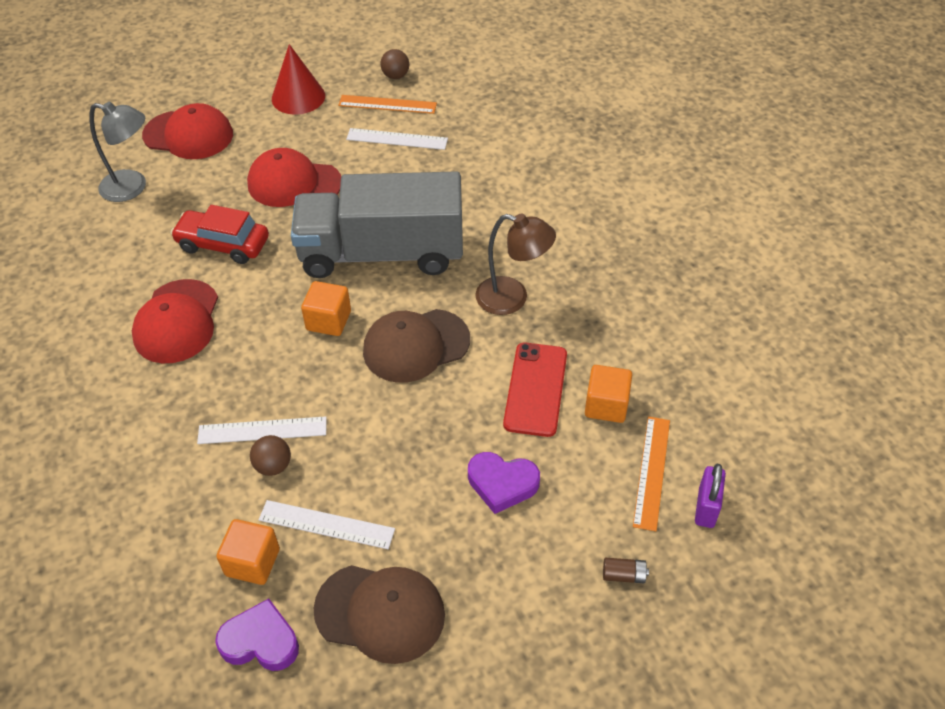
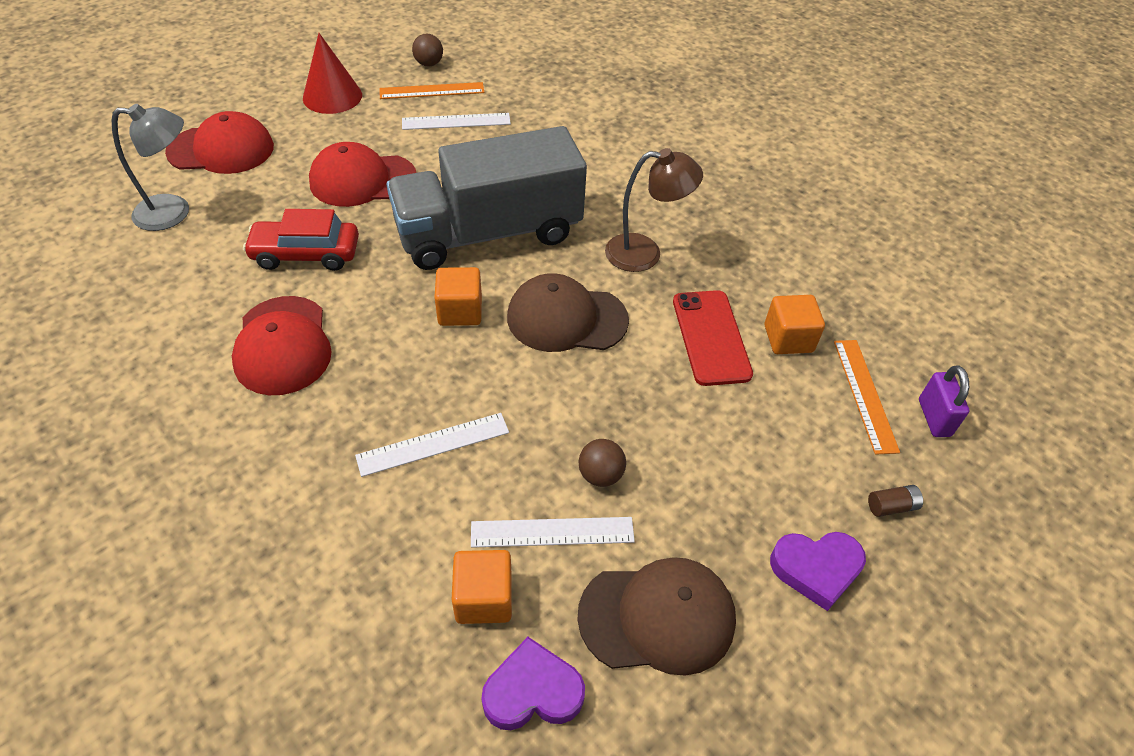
camera: 20 degrees left, 0 degrees up
brown ball [250,435,291,476] -> brown ball moved to [578,439,626,487]
brown cap [363,309,470,383] -> brown cap turned 45 degrees clockwise [507,273,629,352]
purple heart [468,452,540,514] -> purple heart moved to [770,532,866,611]

